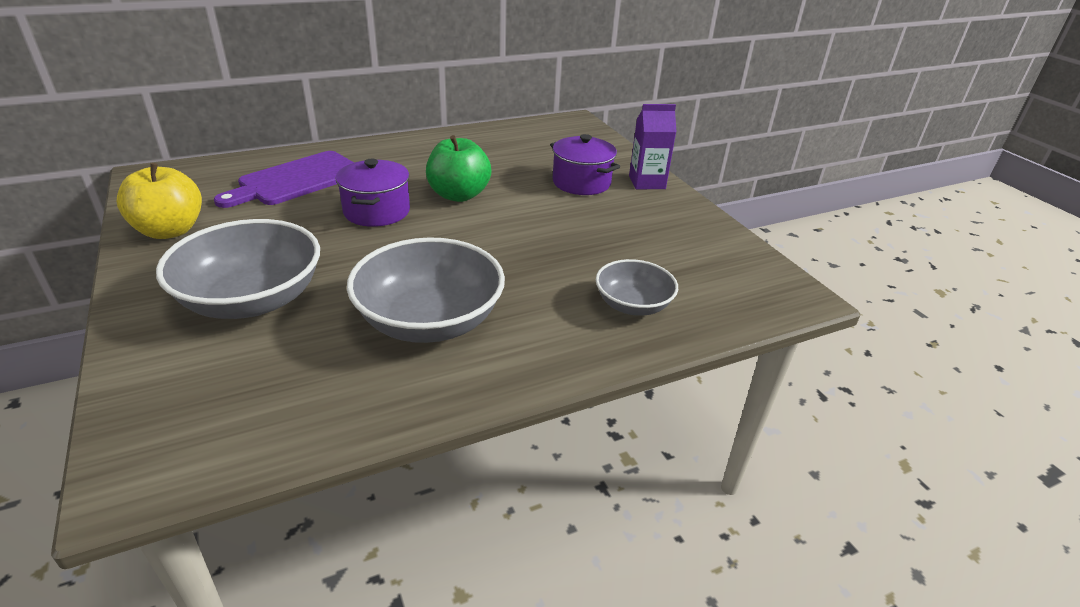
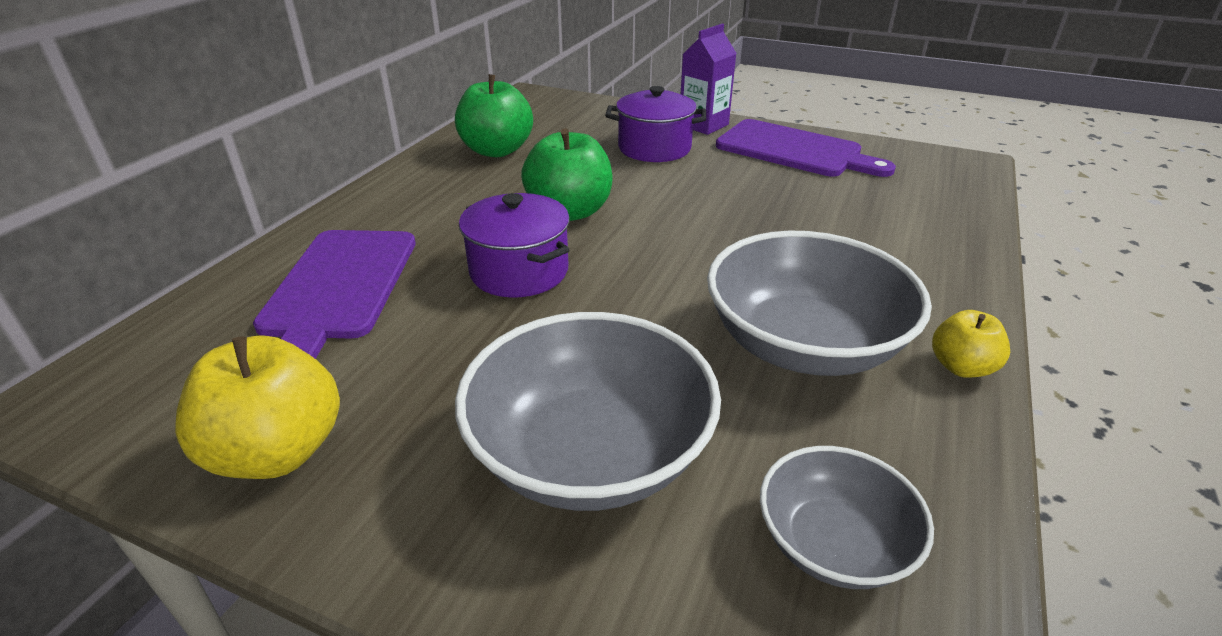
camera: 40 degrees left, 0 degrees up
grey bowl [596,259,678,316] -> grey bowl moved to [760,446,934,589]
none -> green apple [455,74,533,157]
none -> purple cutting board [716,119,896,177]
none -> yellow apple [932,310,1010,378]

